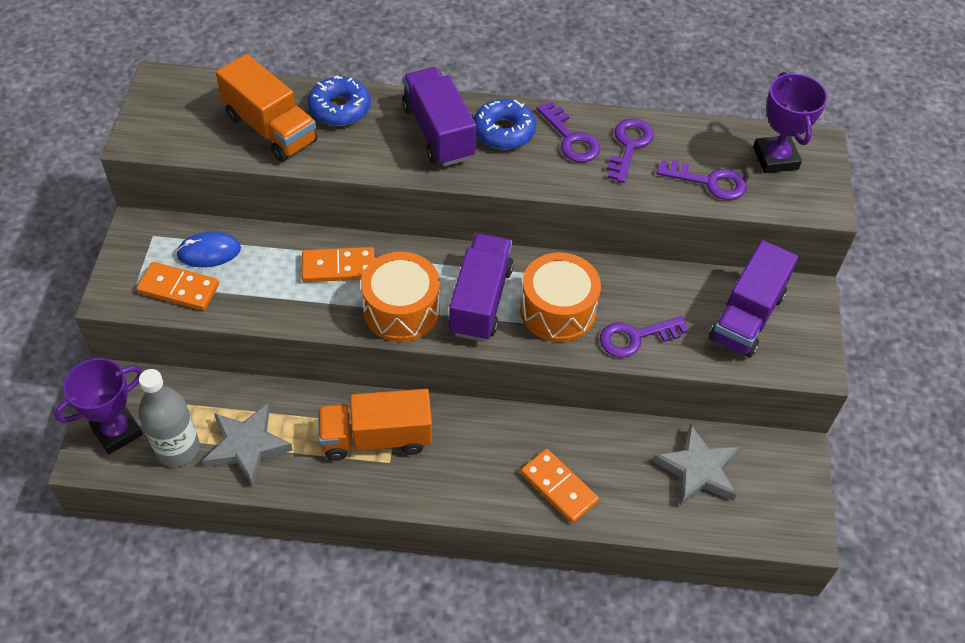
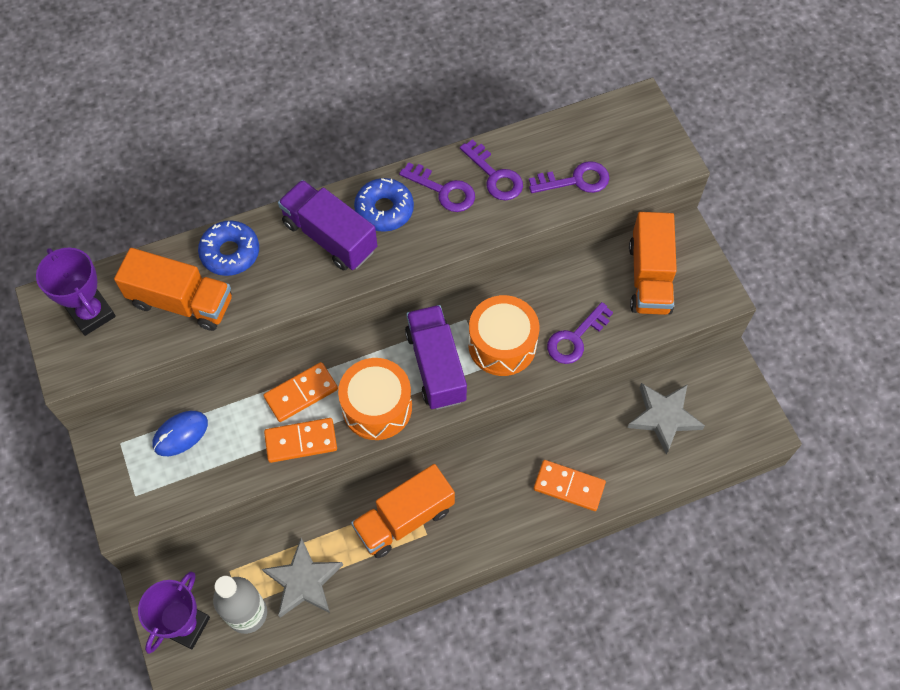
camera: 25 degrees left, 10 degrees up
orange domino [136,262,219,310] -> orange domino moved to [264,418,337,463]
purple key [606,118,654,183] -> purple key turned 150 degrees clockwise [460,139,523,200]
purple truck [709,240,798,358] -> orange truck [629,212,677,315]
purple trophy [753,72,828,173] -> purple trophy moved to [36,248,116,336]

